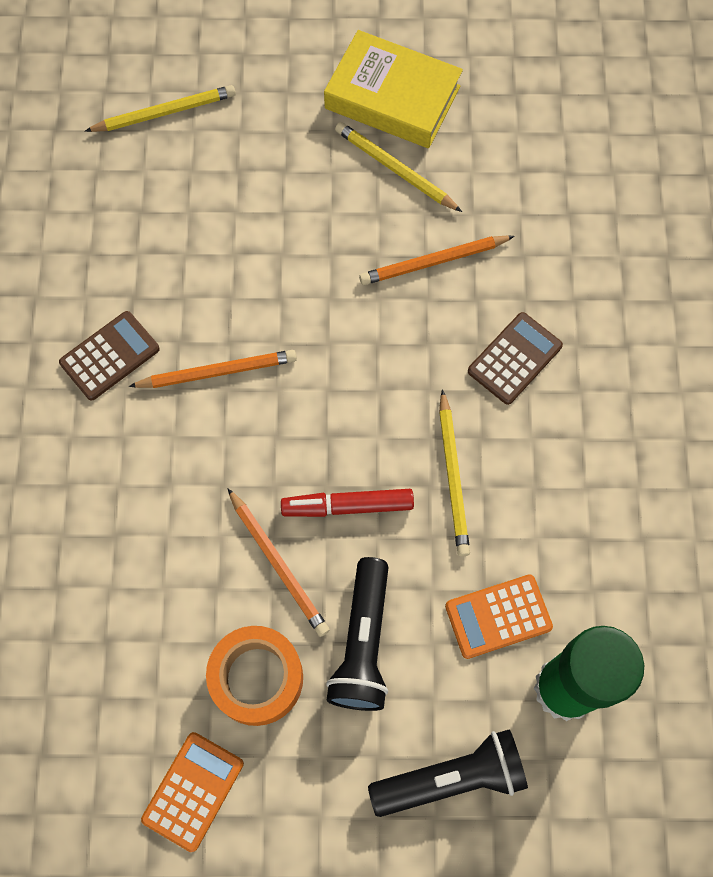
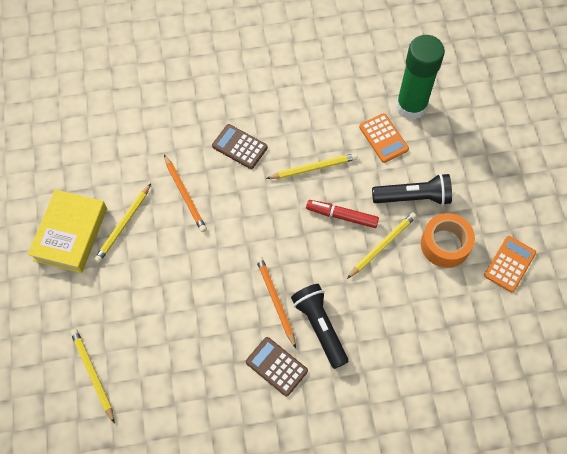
camera: 100 degrees left, 5 degrees down
orange calculator [141,732,244,852] -> orange calculator turned 105 degrees clockwise [484,236,536,292]
orange pencil [227,488,330,637] -> yellow pencil [347,212,417,279]
red marker [281,489,414,517] -> red marker turned 120 degrees clockwise [306,200,379,228]
black flashlight [368,729,528,817] -> black flashlight moved to [291,284,349,369]

